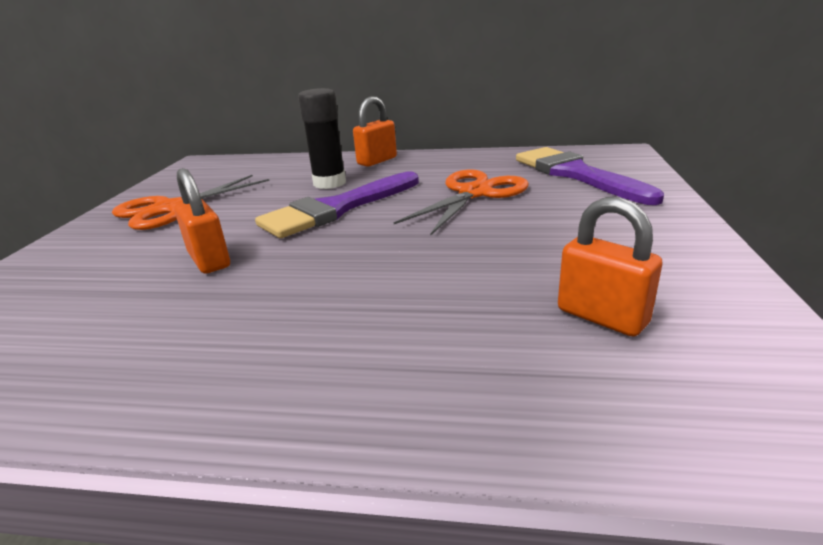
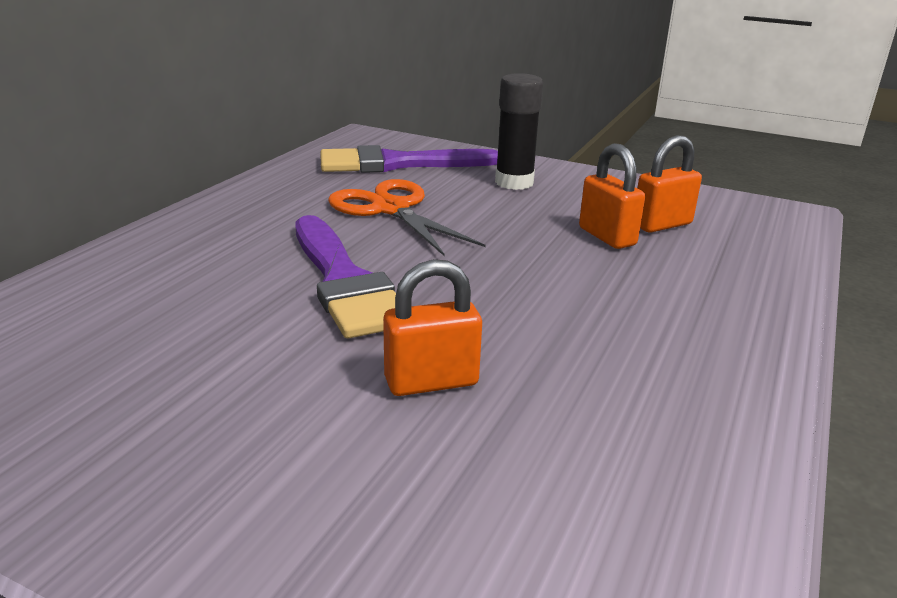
camera: 75 degrees left, 0 degrees up
orange scissors [112,175,269,230] -> none
black glue stick [298,88,346,189] -> black glue stick moved to [495,73,543,190]
orange padlock [353,96,397,167] -> orange padlock moved to [579,143,645,249]

